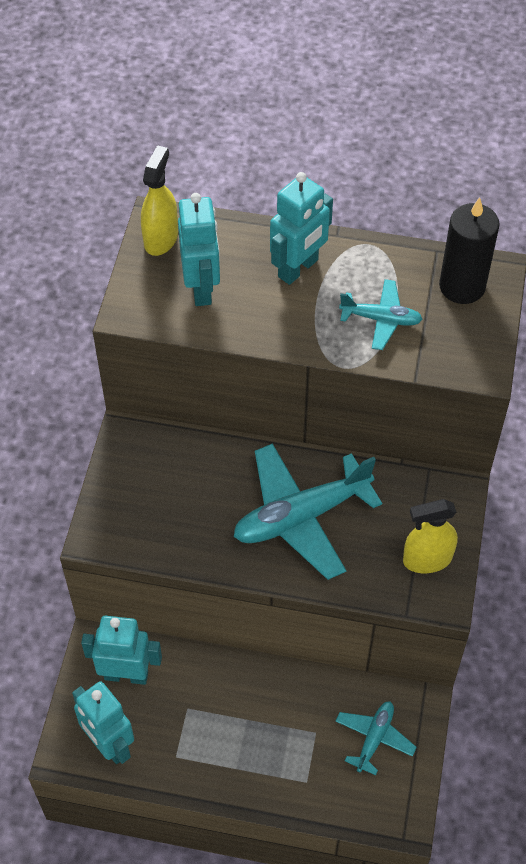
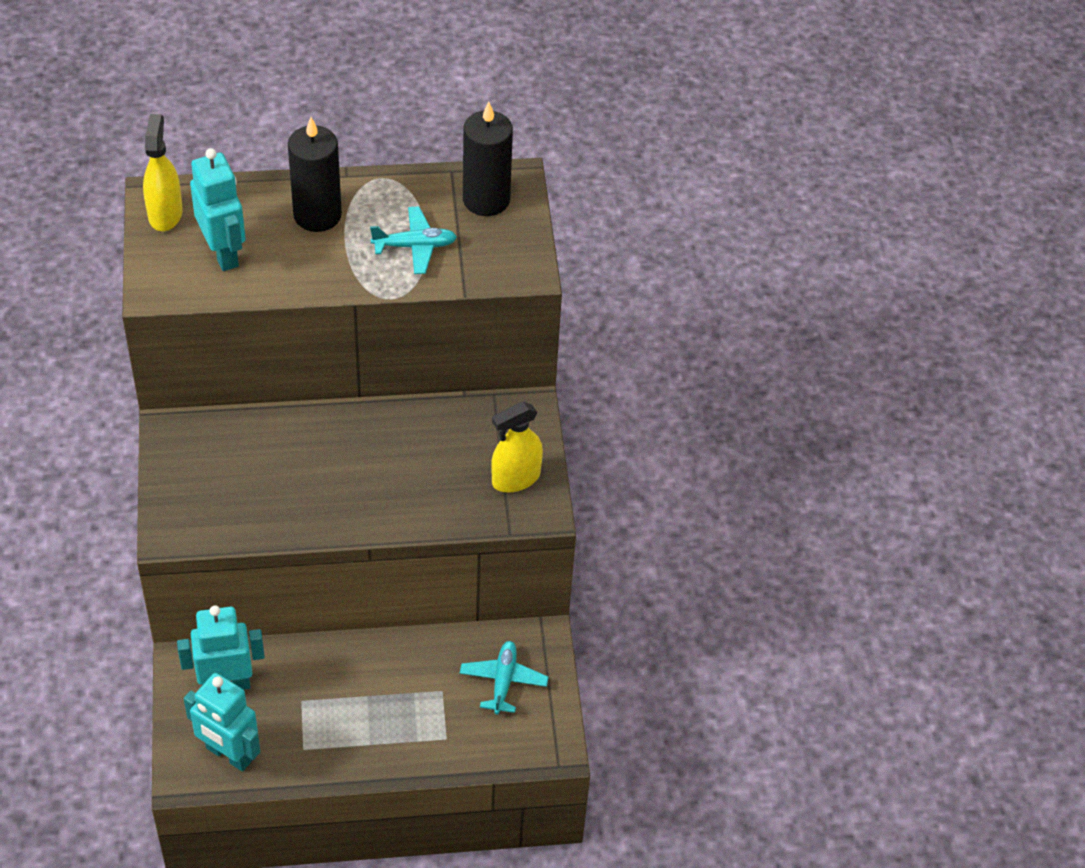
camera: 20 degrees left, 5 degrees down
turquoise plane [234,443,382,580] -> none
turquoise robot [270,172,333,285] -> black candle [288,117,342,232]

